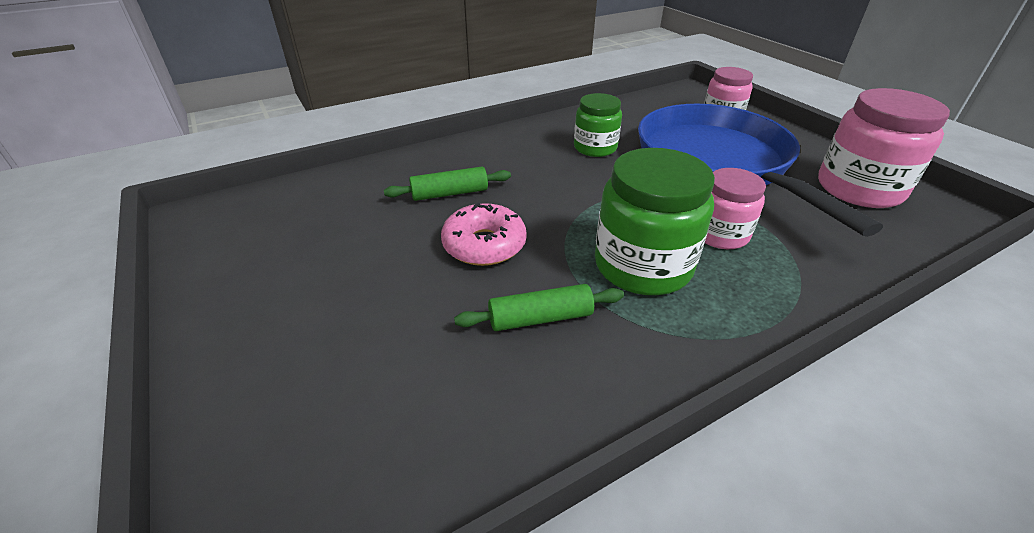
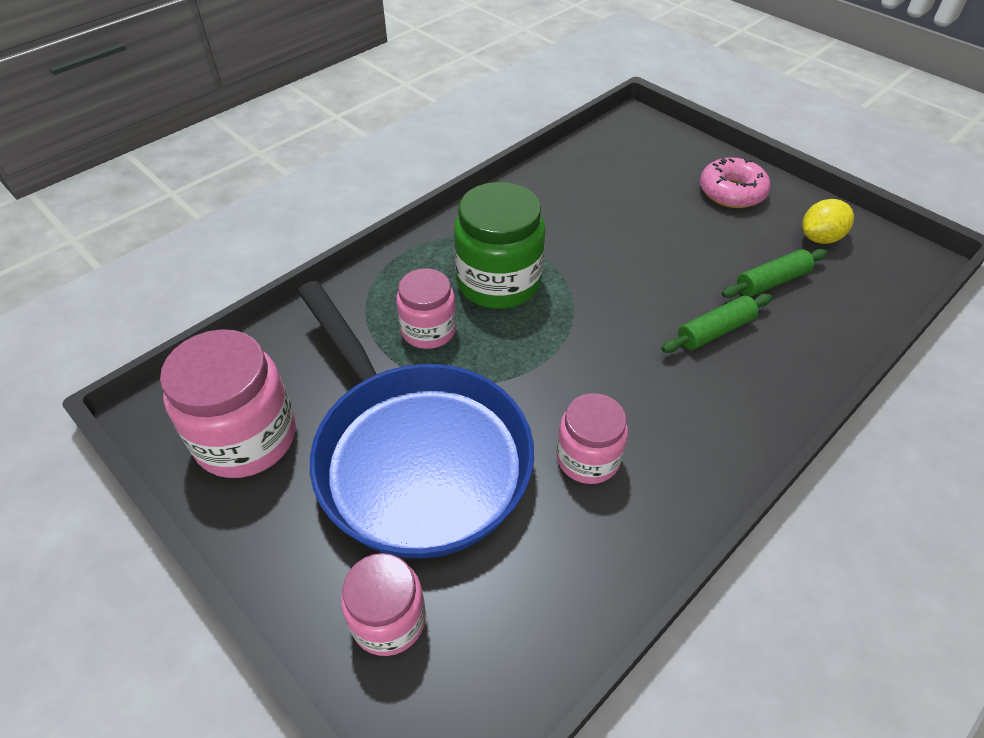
camera: 165 degrees right, 10 degrees up
pink donut [441,203,527,266] -> pink donut moved to [700,157,771,208]
green rolling pin [454,284,624,331] -> green rolling pin moved to [721,249,827,298]
green jar [574,93,622,157] -> pink jar [556,393,628,484]
none -> yellow lemon [802,199,854,244]

